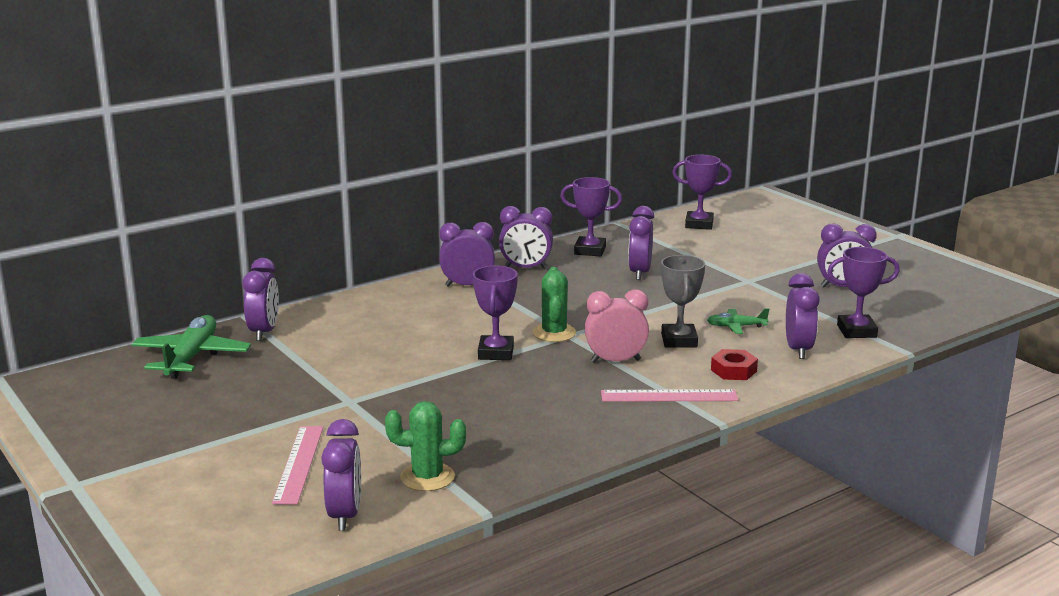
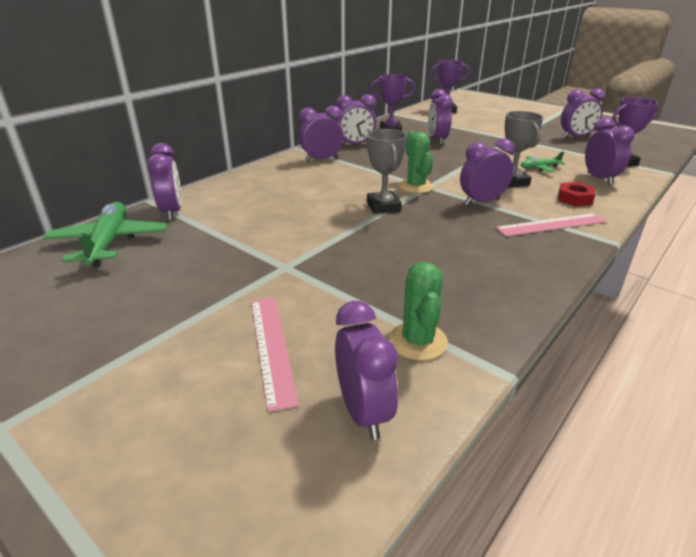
camera: 15 degrees left, 10 degrees up
green cactus [385,401,466,491] -> green cactus turned 75 degrees counterclockwise [389,262,448,360]
purple trophy [473,265,518,360] -> grey trophy [367,129,407,214]
pink clock [584,289,649,363] -> purple clock [460,138,515,205]

